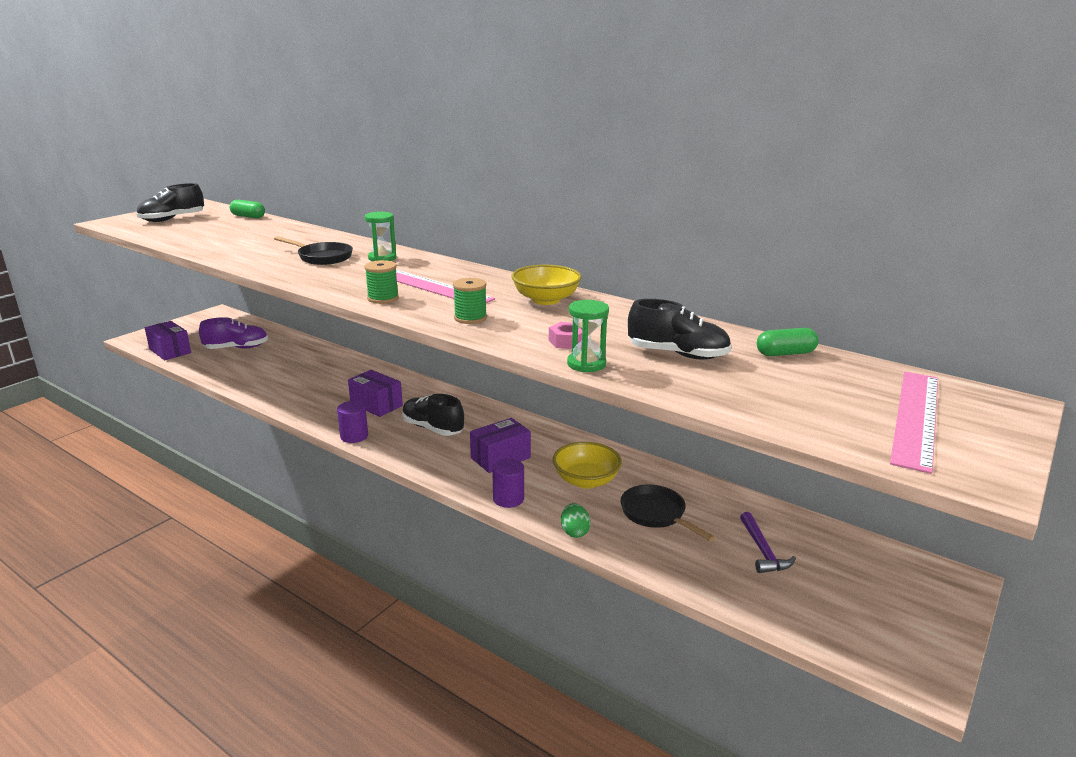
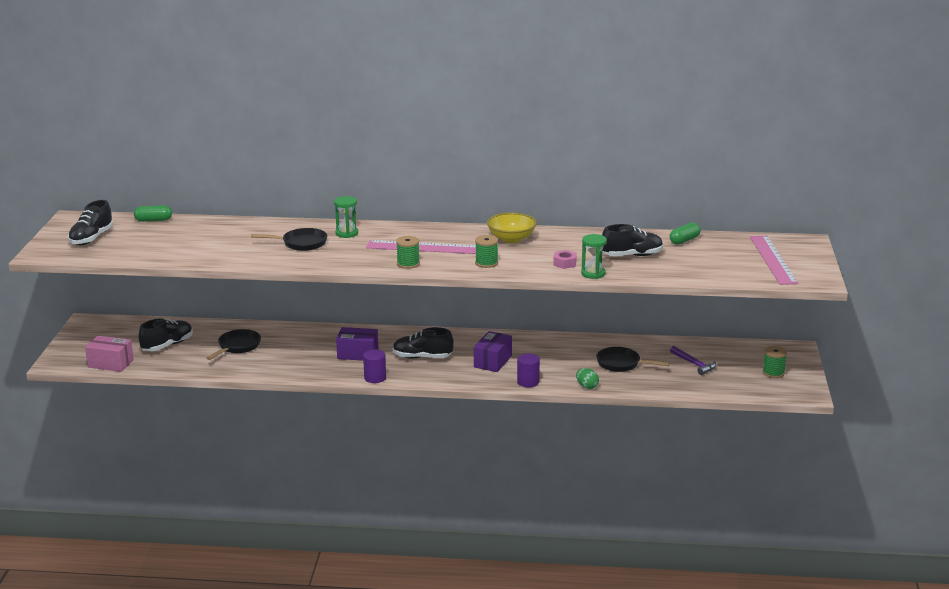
camera: 30 degrees left, 0 degrees up
purple box [145,321,191,360] -> pink box [85,336,134,372]
purple shoe [199,317,268,349] -> black shoe [139,318,193,351]
yellow bowl [553,442,622,489] -> none
none -> black pan [207,329,261,360]
none -> green spool [762,346,787,378]

